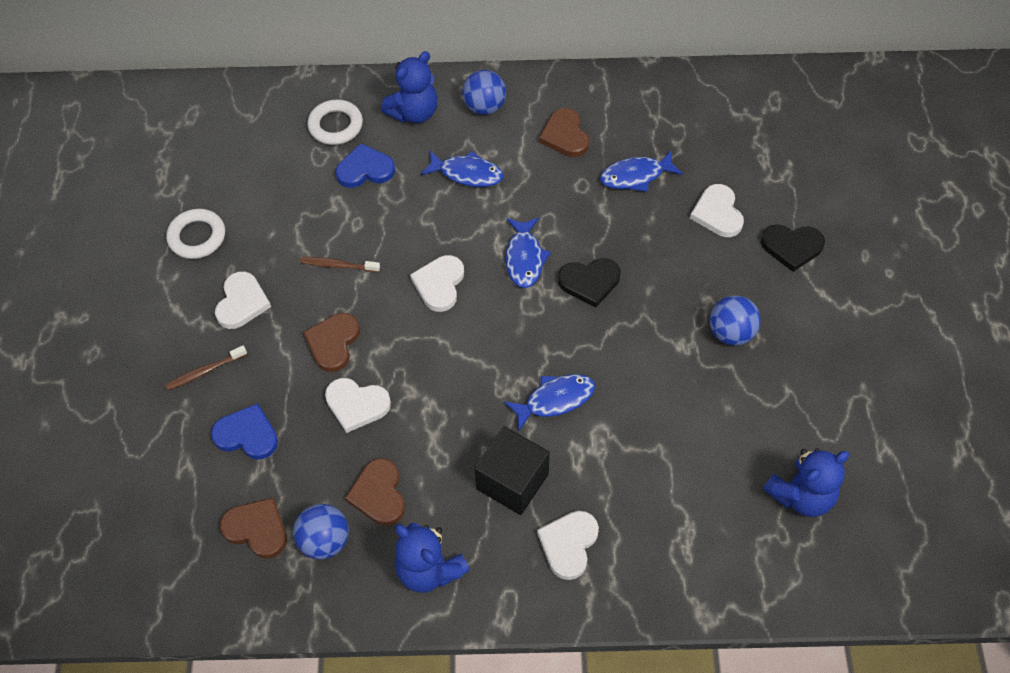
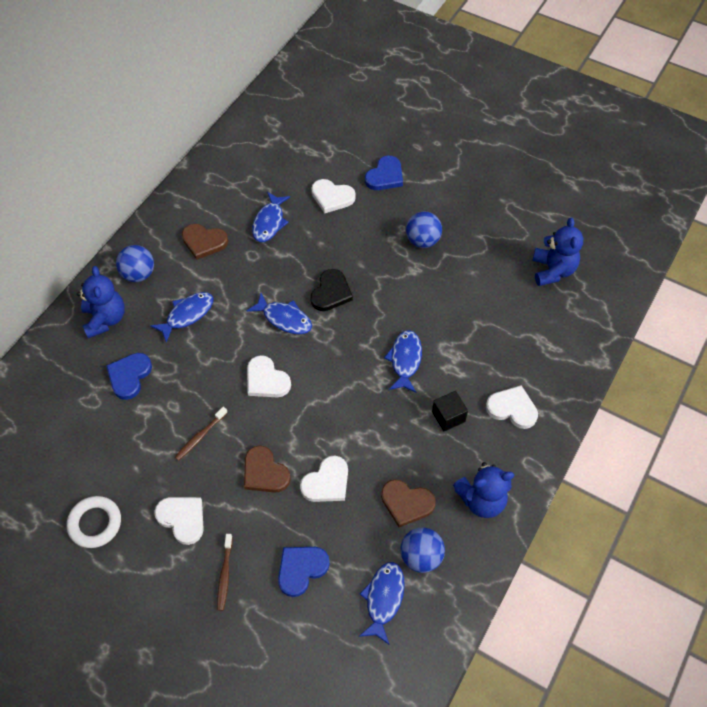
camera: 60 degrees left, 0 degrees up
brown heart [220,497,287,559] -> blue fish [359,562,405,645]
white ring [308,99,363,145] -> none
black cube [474,426,550,515] -> black cube [432,391,468,431], size x0.62
white heart [537,511,599,580] -> white heart turned 150 degrees clockwise [486,385,538,429]
black heart [761,224,825,272] -> blue heart [365,155,403,190]

